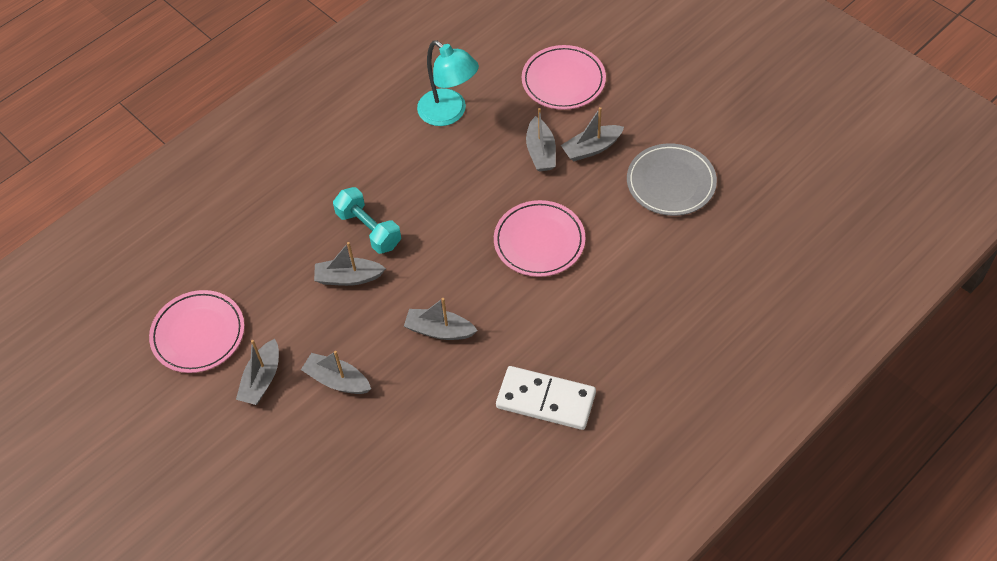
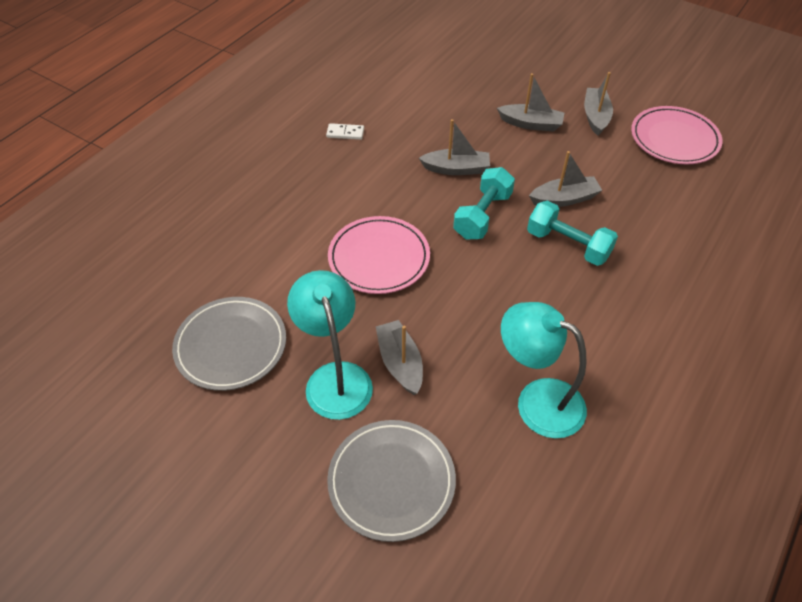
camera: 165 degrees right, 5 degrees down
white domino [496,366,596,430] -> white domino [326,123,364,140], size x0.44
pink plate [522,45,606,110] -> grey plate [327,420,456,542]
grey boat [561,107,624,161] -> turquoise lamp [287,270,373,420]
none -> turquoise dumbbell [453,167,515,240]

